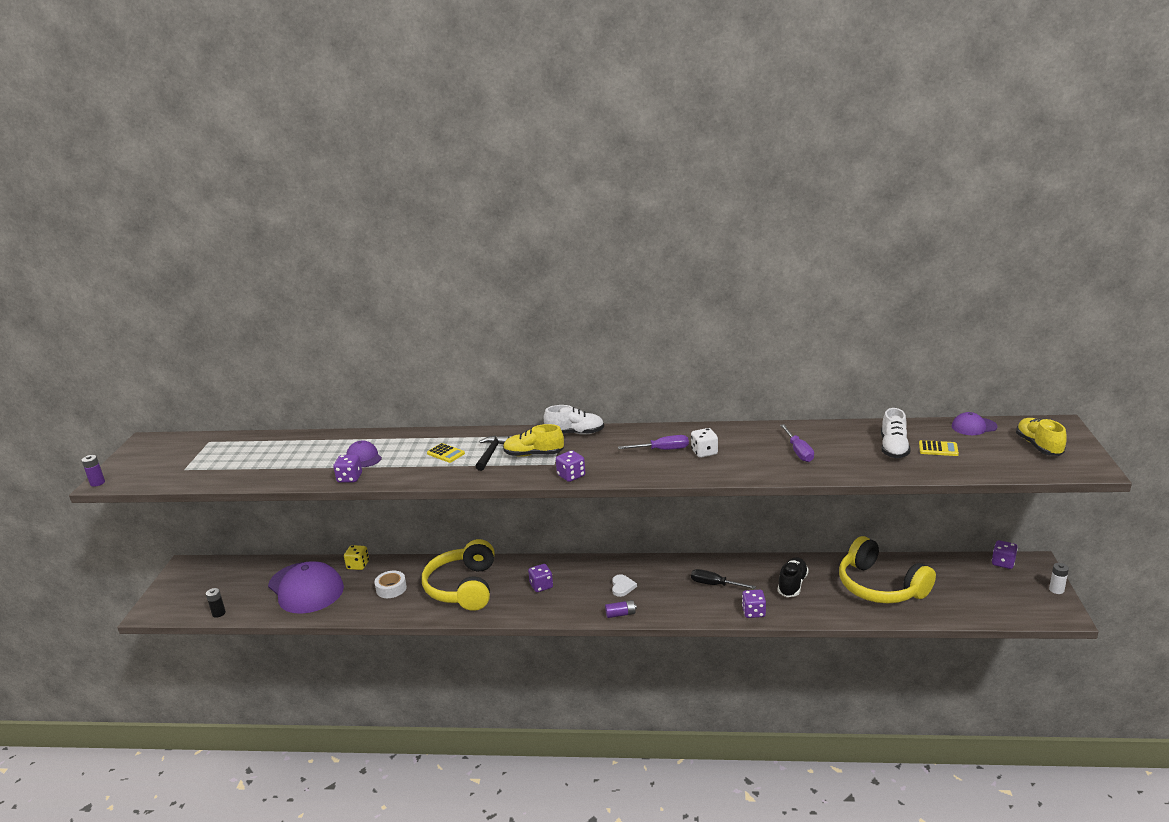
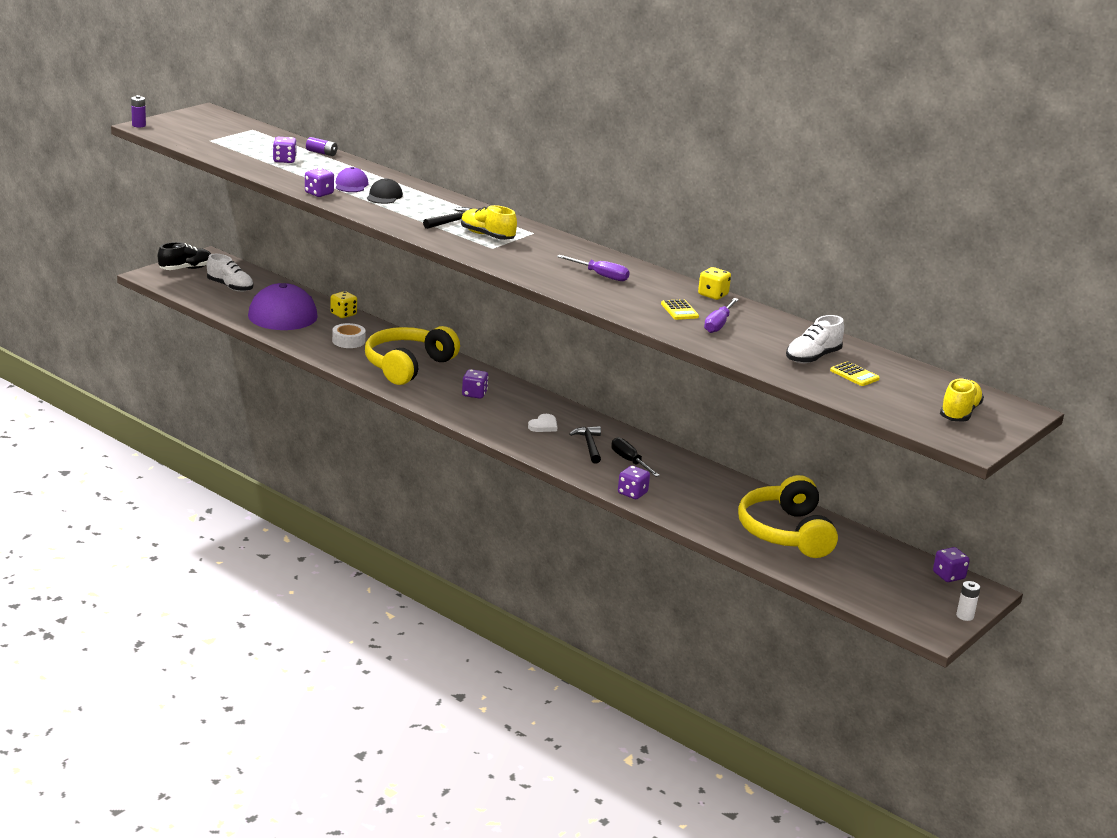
camera: 30 degrees right, 0 degrees up
black battery [206,588,226,618] -> none
yellow calculator [427,443,465,463] -> yellow calculator moved to [661,299,699,320]
white shoe [544,405,604,435] -> white shoe moved to [207,254,254,292]
purple dice [556,450,585,482] -> purple dice moved to [273,137,297,163]
purple battery [605,600,637,618] -> purple battery moved to [306,137,337,156]
white dice [691,428,718,458] -> none
black shoe [778,557,809,597] -> black shoe moved to [158,242,211,270]
purple cap [952,412,998,435] -> none
none -> black cap [367,178,403,204]
none -> black hammer [569,426,601,463]
none -> yellow dice [698,267,731,300]

